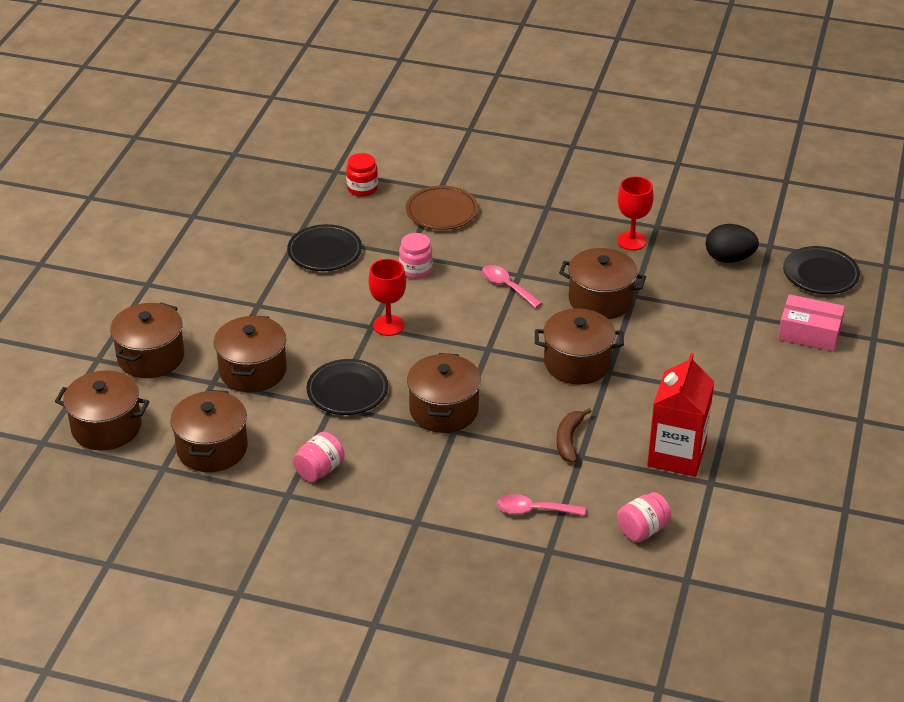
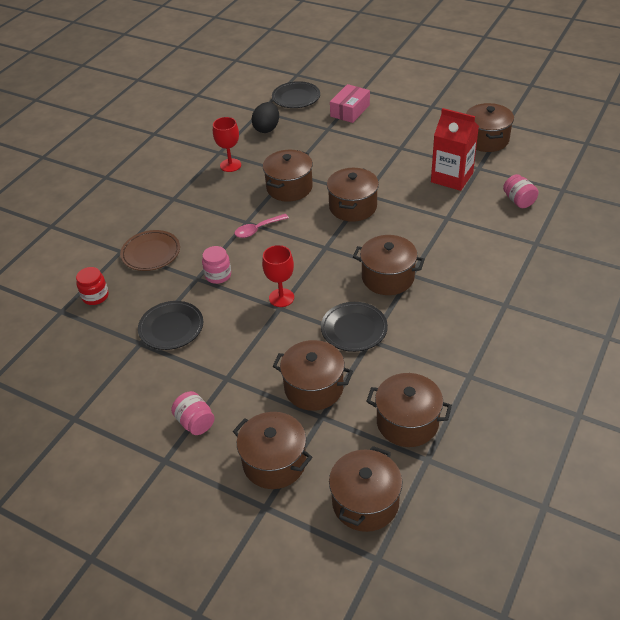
camera: 75 degrees left, 5 degrees up
pink jar [293,432,345,482] -> pink jar moved to [171,391,215,435]
pink spoon [497,494,585,516] -> none
brown banana [556,408,592,463] -> none
none -> brown pot [466,103,514,152]

